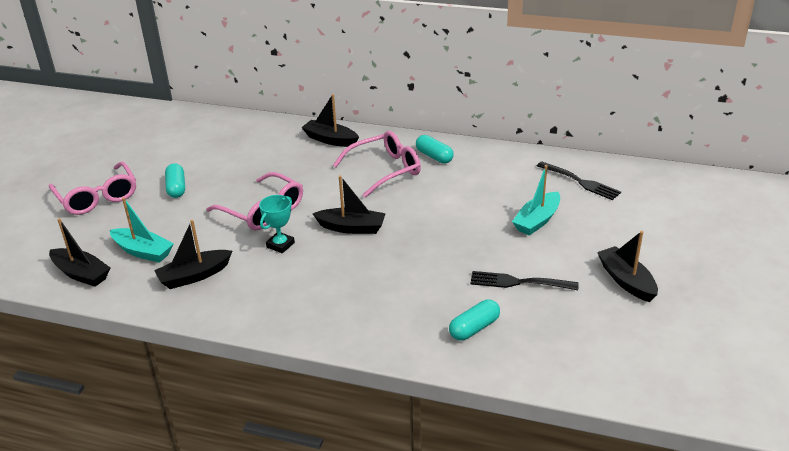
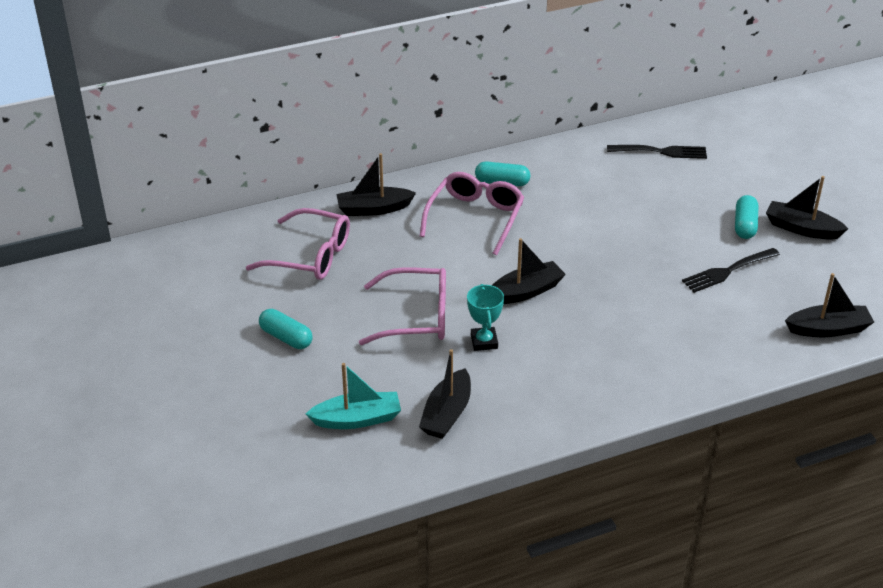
camera: 40 degrees left, 5 degrees up
pink glasses [49,161,136,215] -> pink glasses moved to [246,208,350,280]
black boat [49,218,110,287] -> black boat moved to [785,273,874,337]
turquoise capsule [449,299,500,341] -> turquoise capsule moved to [735,195,758,239]
turquoise boat [512,165,560,236] -> none

